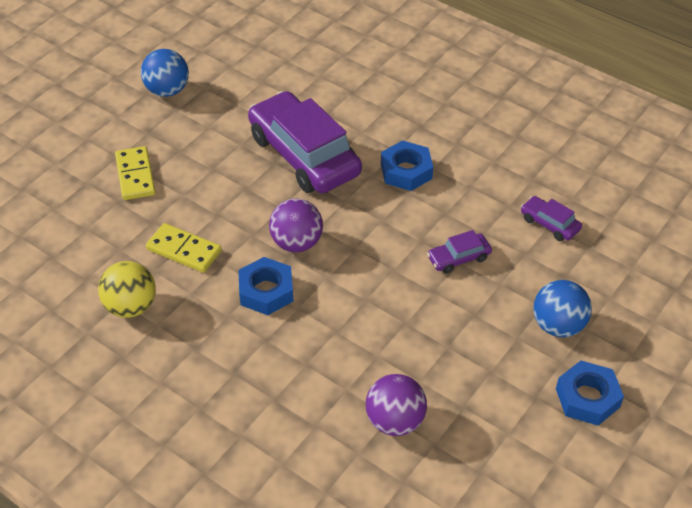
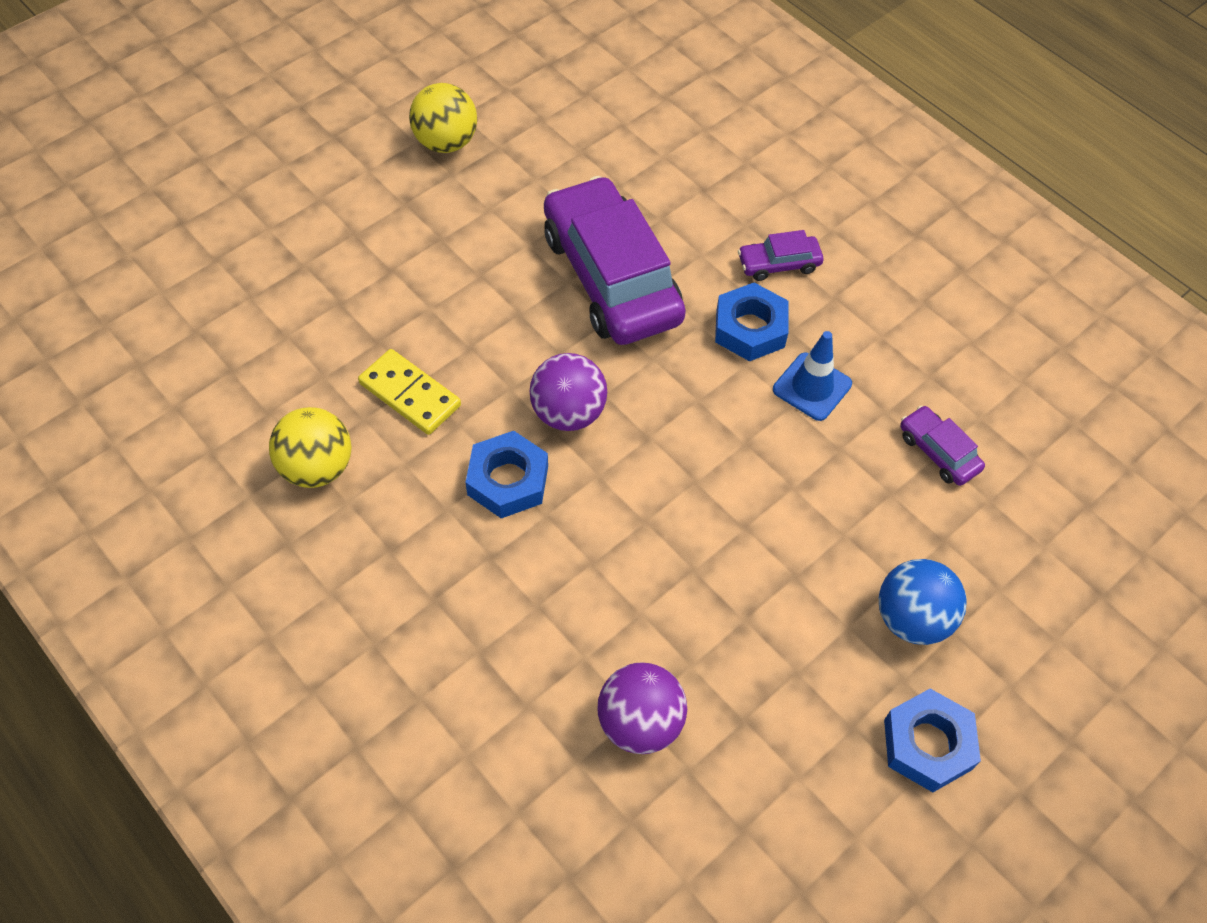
camera: 10 degrees right, 10 degrees up
yellow domino [115,146,156,200] -> none
blue ball [141,49,189,97] -> yellow ball [409,83,477,153]
purple car [427,230,492,274] -> purple car moved to [738,230,823,281]
none -> blue traffic cone [773,331,852,421]

